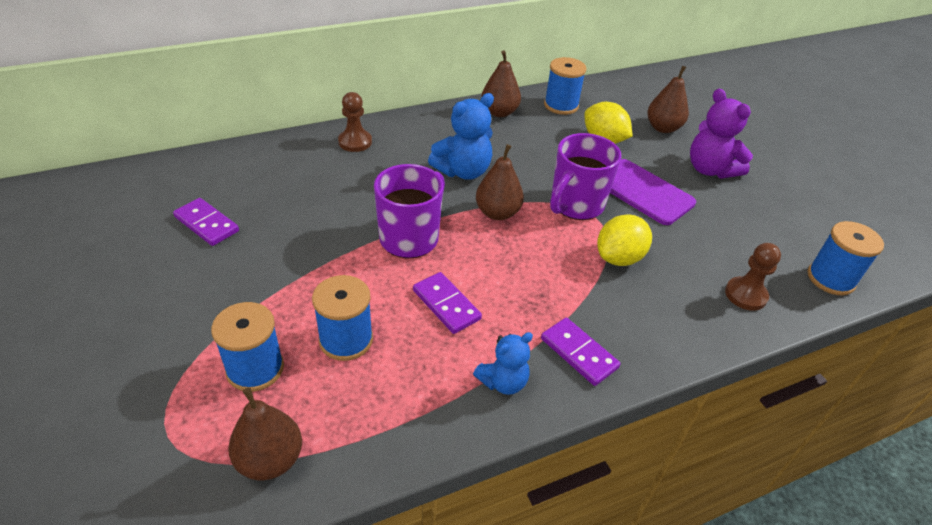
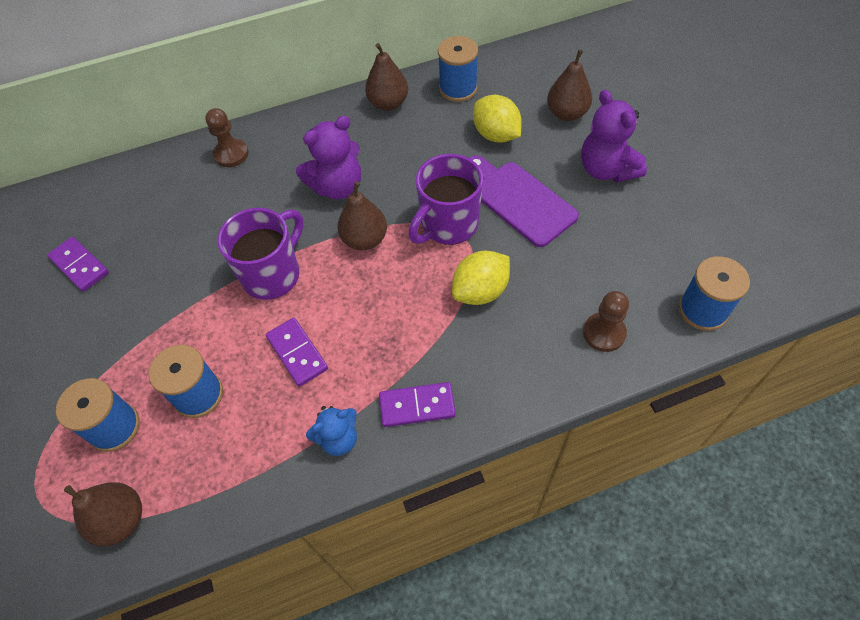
camera: 10 degrees right, 15 degrees up
blue teddy bear [428,93,494,180] -> purple teddy bear [296,116,361,199]
purple domino [541,318,620,386] -> purple domino turned 60 degrees counterclockwise [379,382,456,427]

